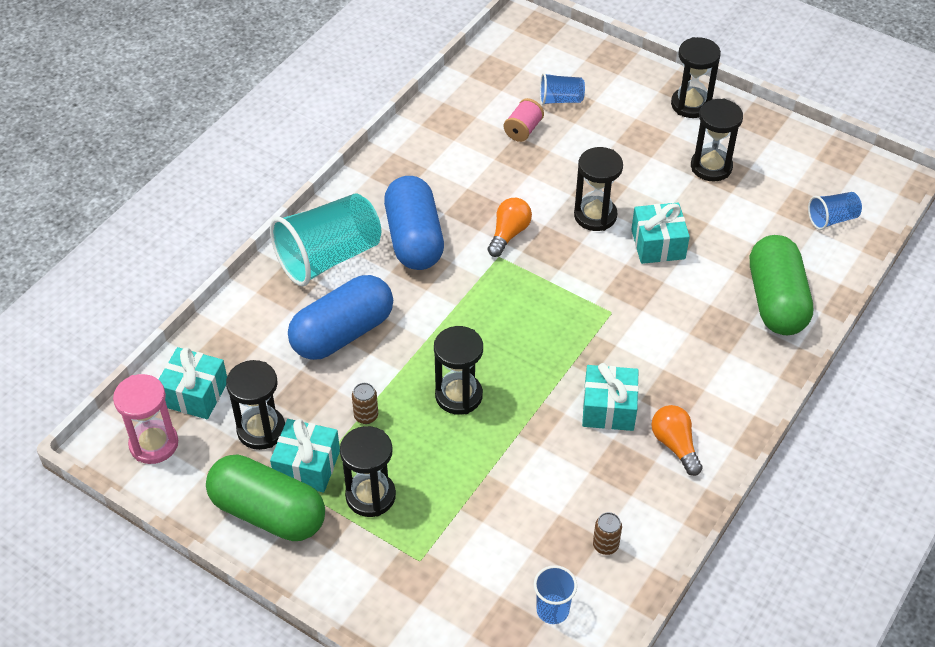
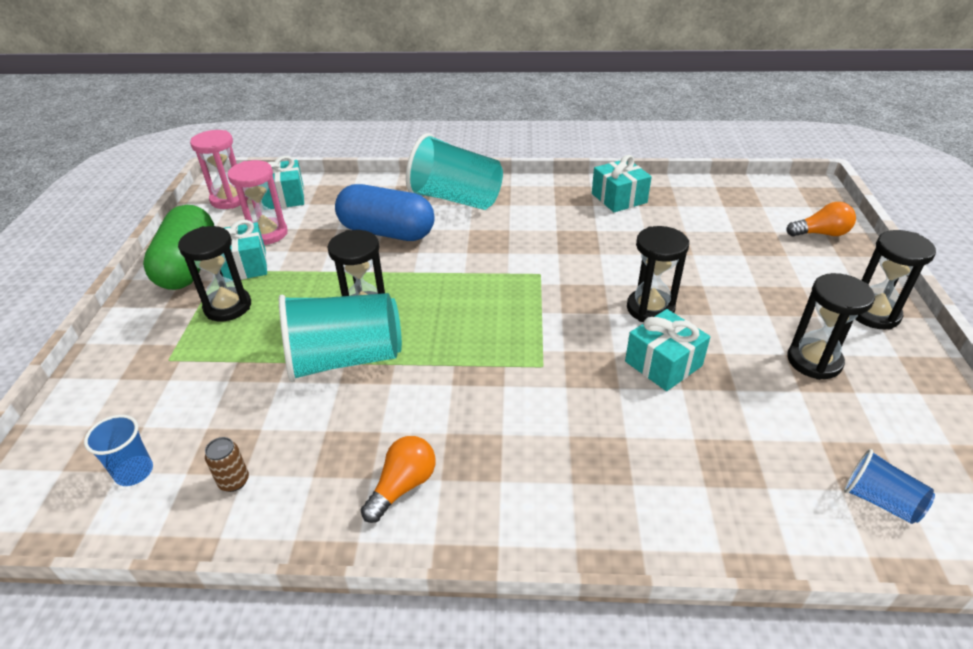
camera: 60 degrees right, 10 degrees down
black hourglass [226,360,285,450] -> pink hourglass [227,160,288,245]
brown can [352,383,378,424] -> none
blue capsule [384,176,444,270] -> none
orange light bulb [488,198,532,257] -> orange light bulb moved to [786,202,856,237]
pink spool [504,98,544,142] -> none
blue cup [540,73,585,105] -> none
turquoise gift [582,363,639,431] -> turquoise gift moved to [592,155,652,212]
green capsule [750,235,813,335] -> none
none -> turquoise cup [279,293,402,382]

